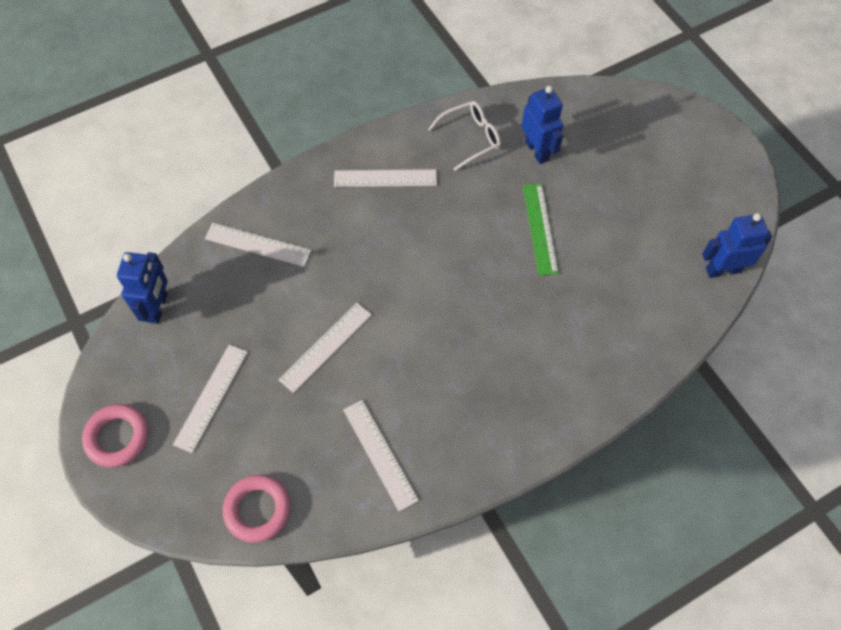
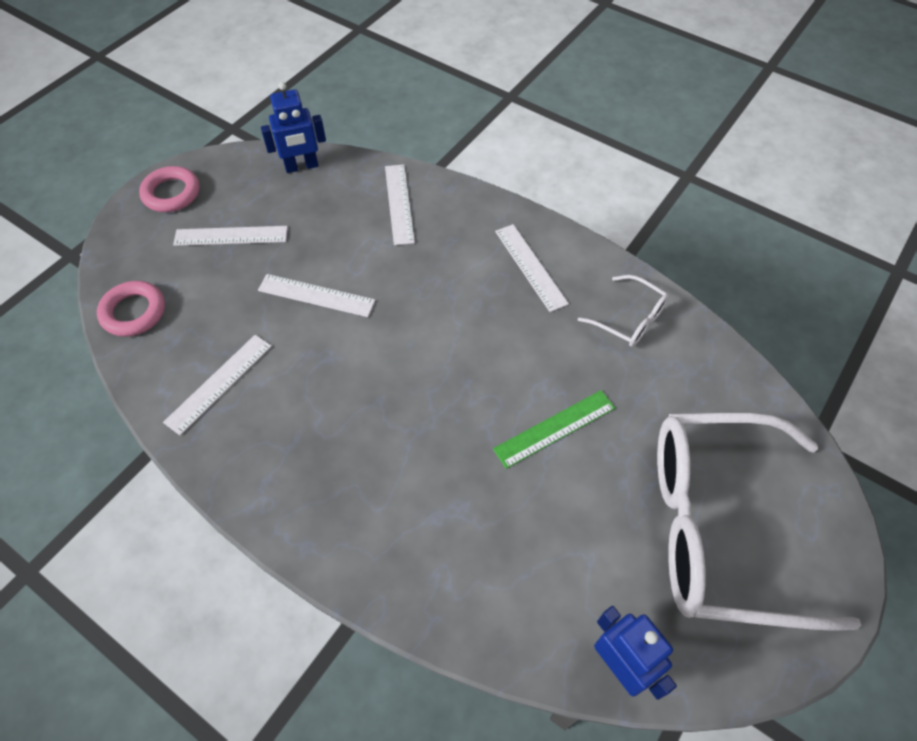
camera: 65 degrees right, 5 degrees down
blue robot [522,86,563,164] -> none
none -> white glasses [657,413,862,631]

